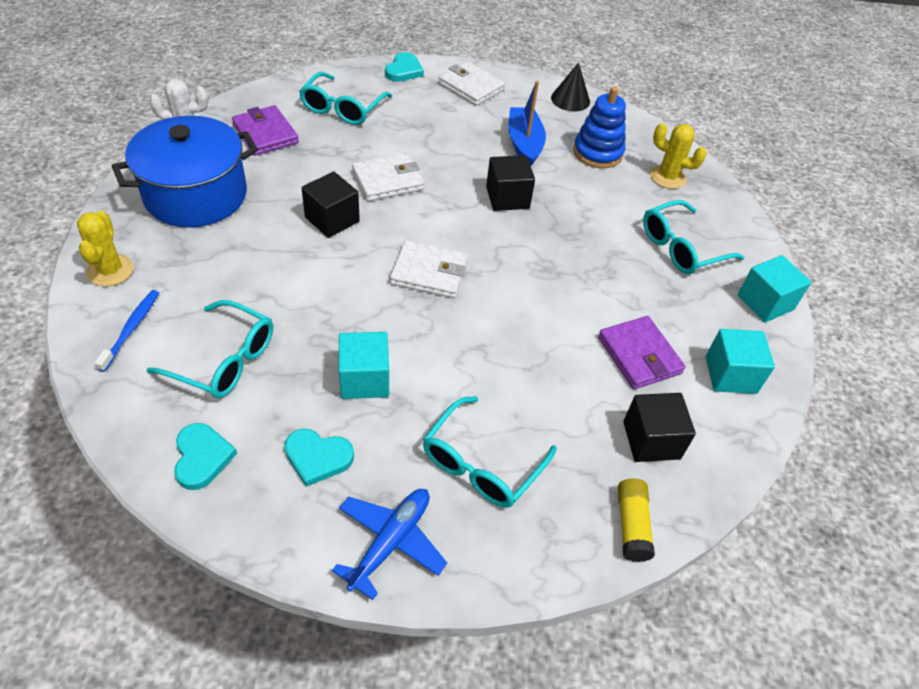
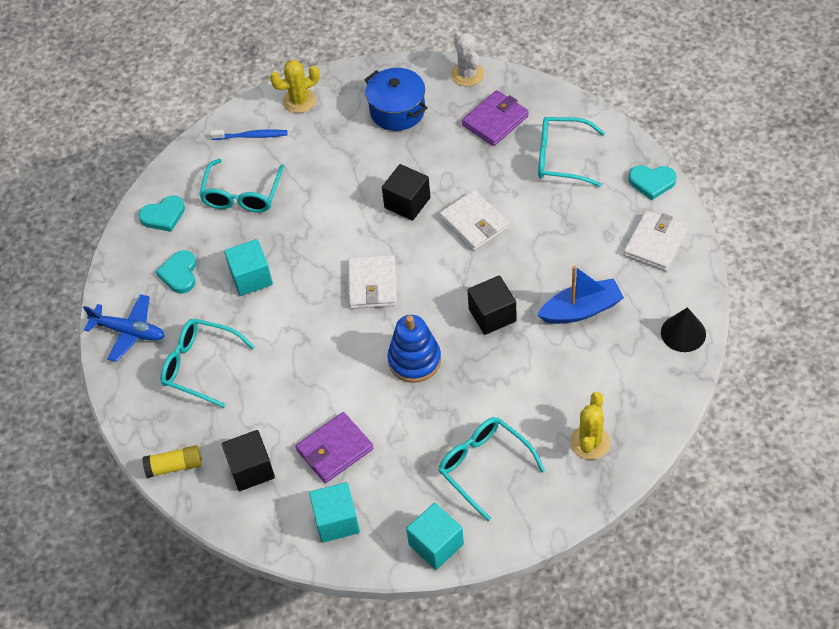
camera: 85 degrees right, 5 degrees up
blue pot [112,116,258,227] -> blue pot [365,68,427,131], size x0.66
blue stacking toy [573,86,626,168] -> blue stacking toy moved to [387,315,441,383]

